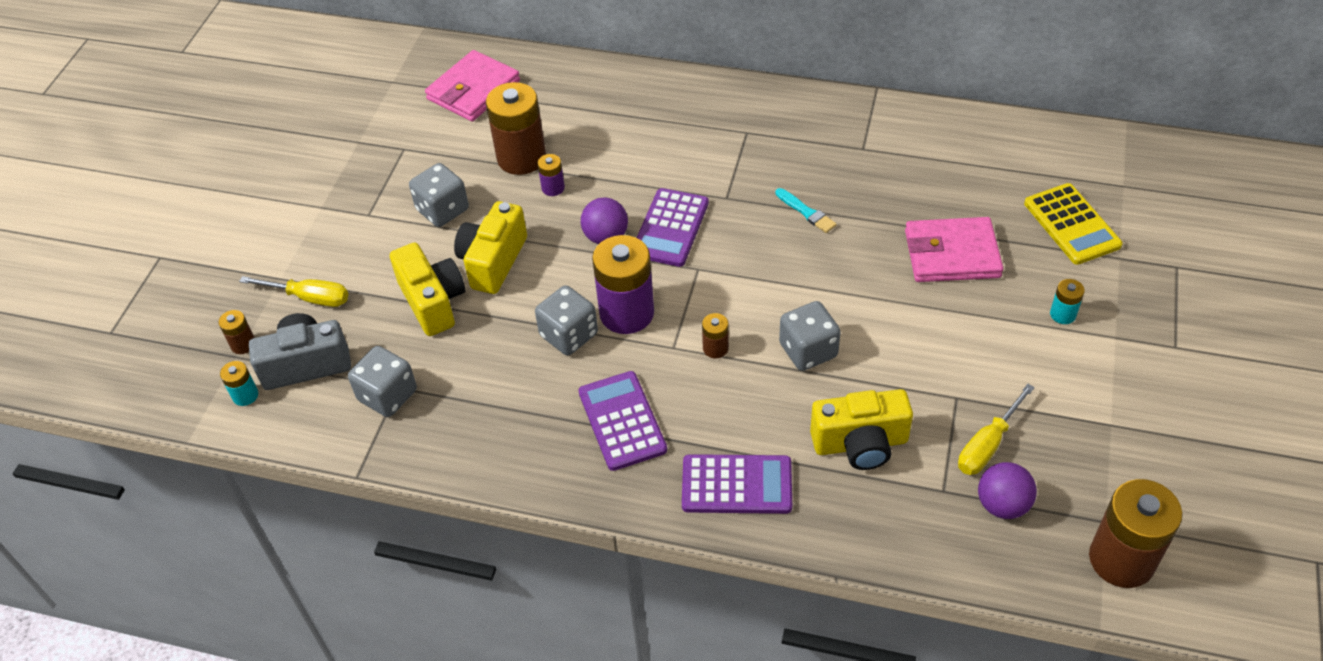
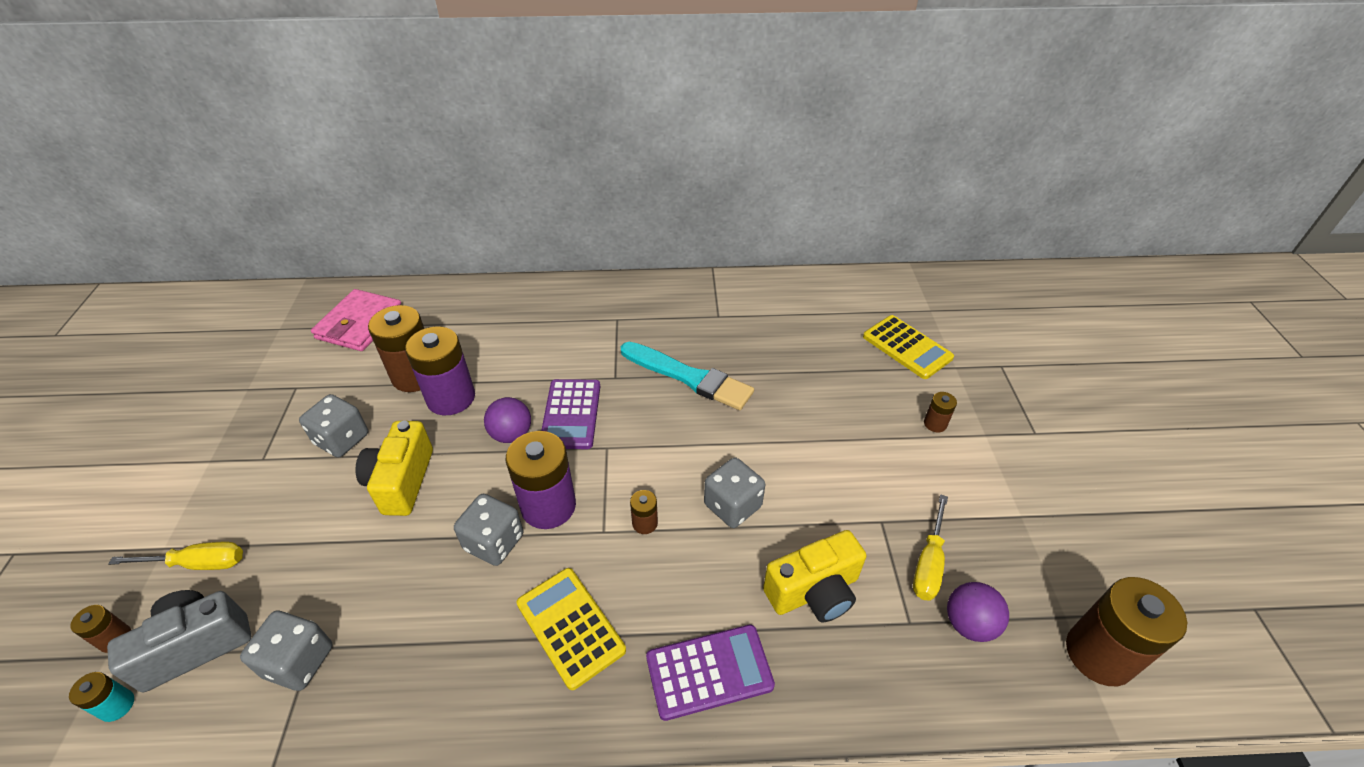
camera: 20 degrees left, 5 degrees down
yellow camera [390,242,465,336] -> none
purple battery [537,154,565,196] -> purple battery [405,326,475,415], size x2.18
purple calculator [579,371,667,471] -> yellow calculator [516,568,626,690]
turquoise brush [776,188,837,233] -> turquoise brush [621,342,754,410], size x2.16
pink wallet [905,217,1003,282] -> none
turquoise battery [1050,279,1085,324] -> brown battery [924,392,957,433]

